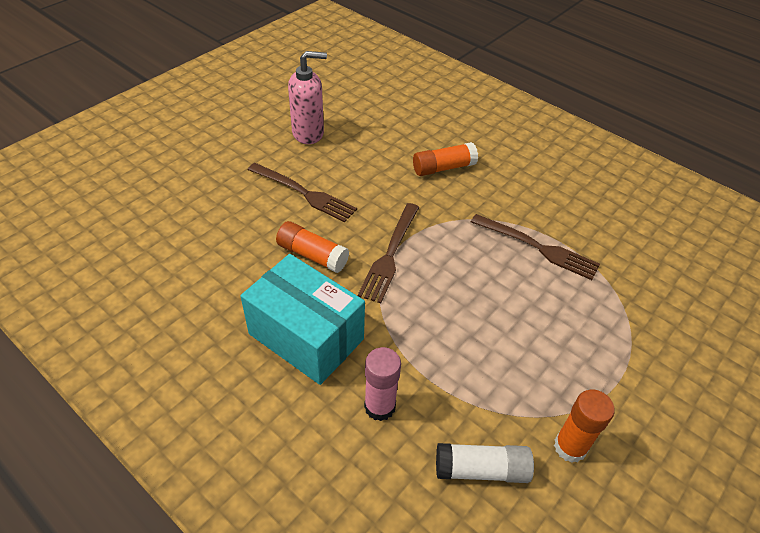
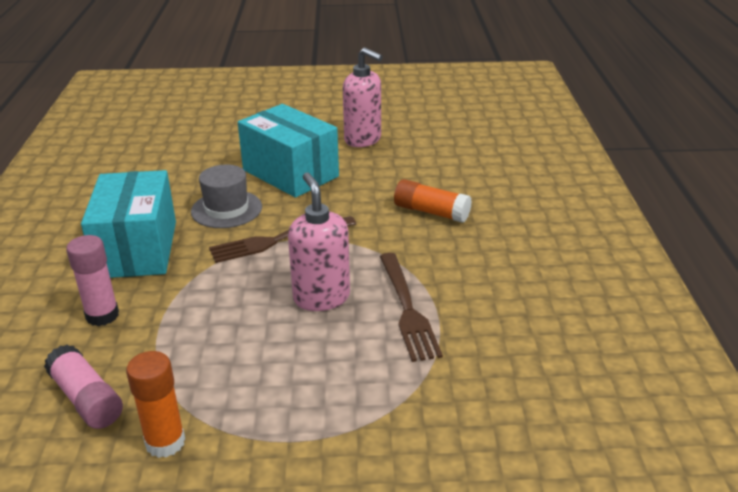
camera: 50 degrees right, 15 degrees down
brown fork [248,163,357,222] -> turquoise box [238,104,339,198]
orange glue stick [276,221,349,273] -> grey hat [191,165,262,228]
white glue stick [436,443,534,483] -> pink glue stick [44,345,123,429]
none -> pink soap dispenser [288,172,350,311]

